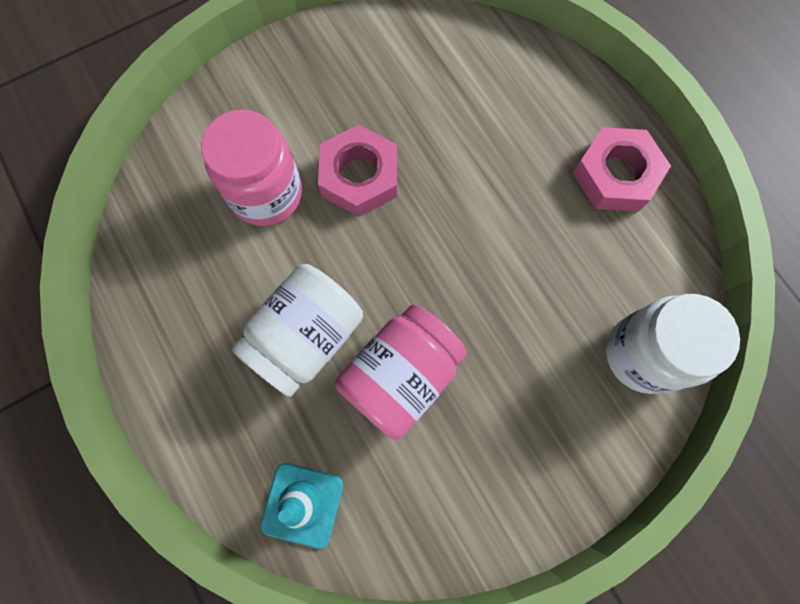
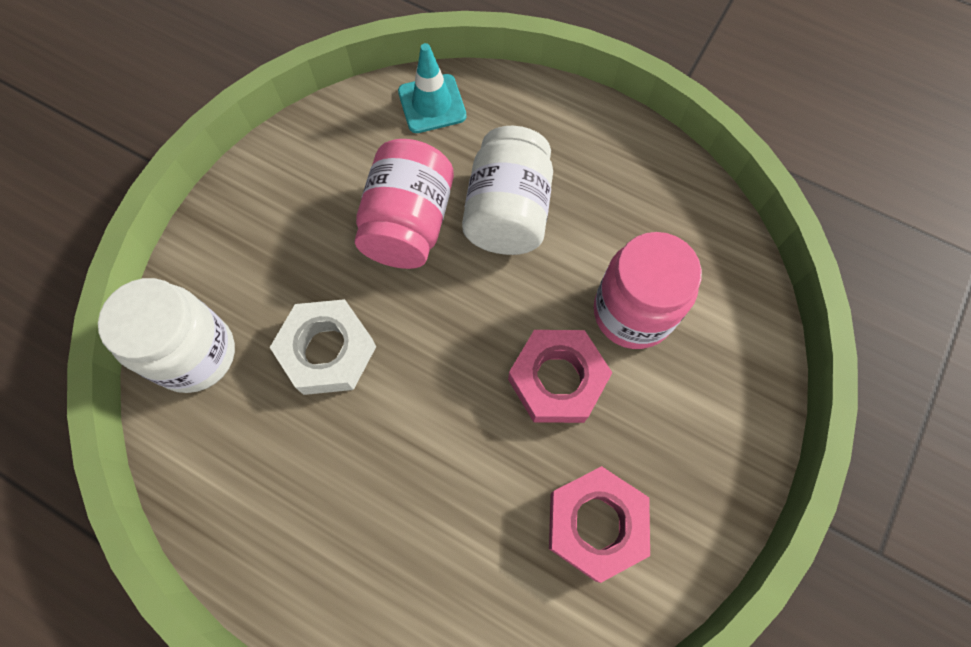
camera: 150 degrees right, 5 degrees down
pink nut [573,127,671,211] -> pink nut moved to [549,466,650,583]
none -> white nut [270,299,376,395]

